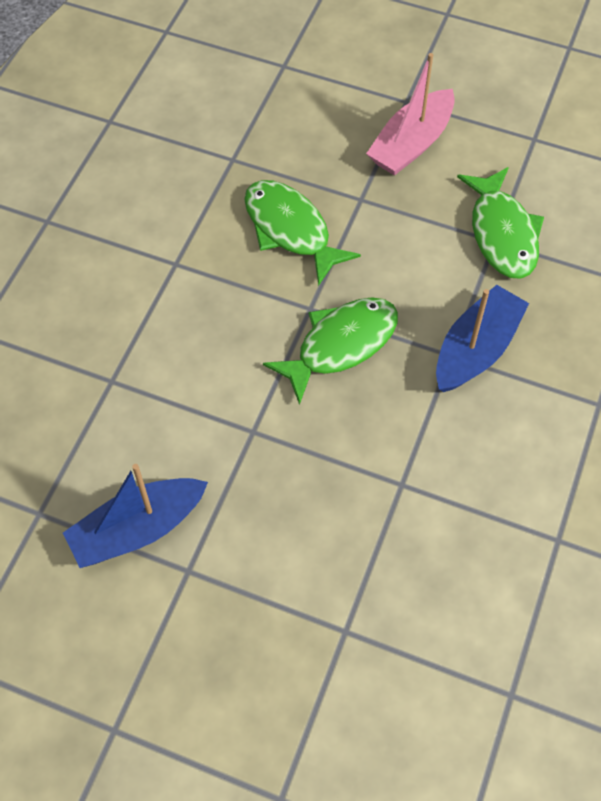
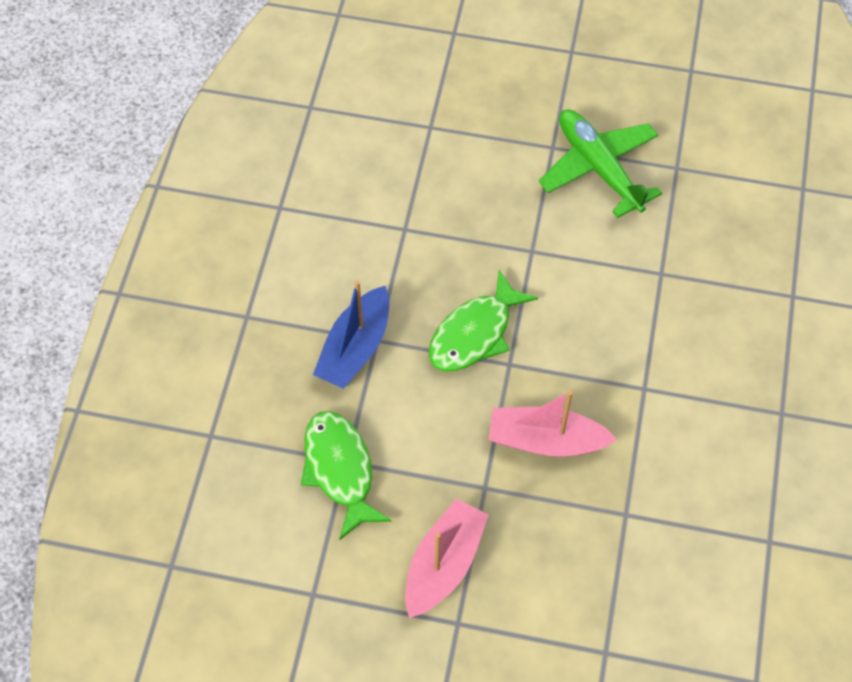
camera: 170 degrees right, 0 degrees up
blue boat [63,464,208,568] -> green plane [539,109,662,218]
green fish [244,180,361,286] -> pink boat [489,391,617,457]

